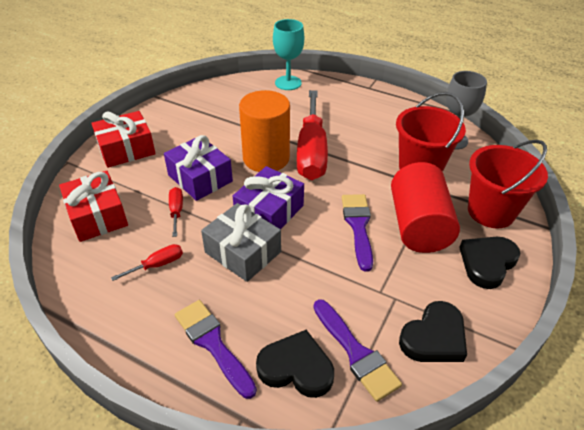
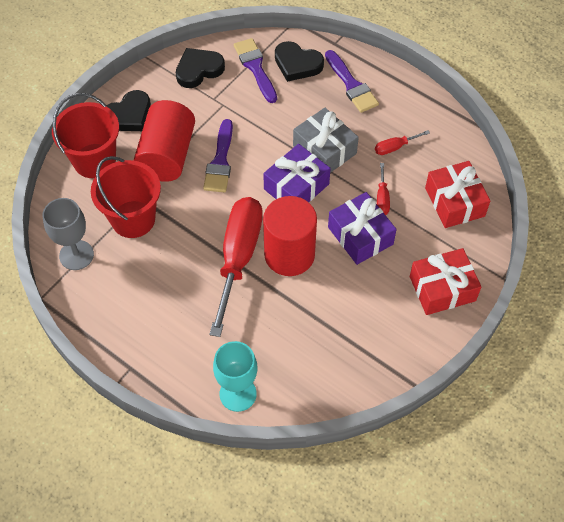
camera: 170 degrees left, 15 degrees up
orange cylinder [239,90,290,172] -> red cylinder [263,196,317,276]

